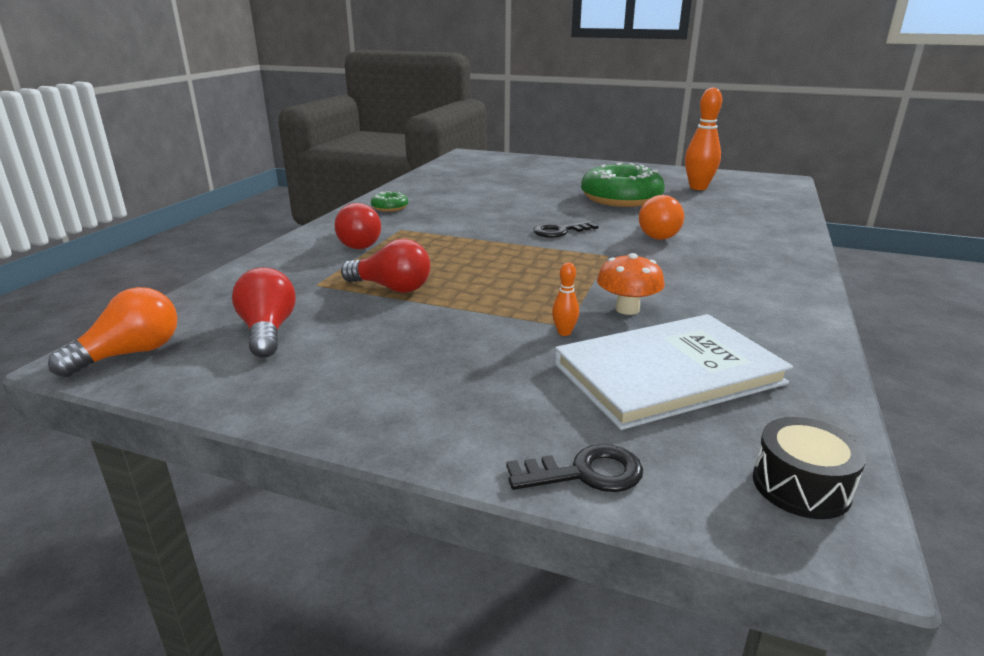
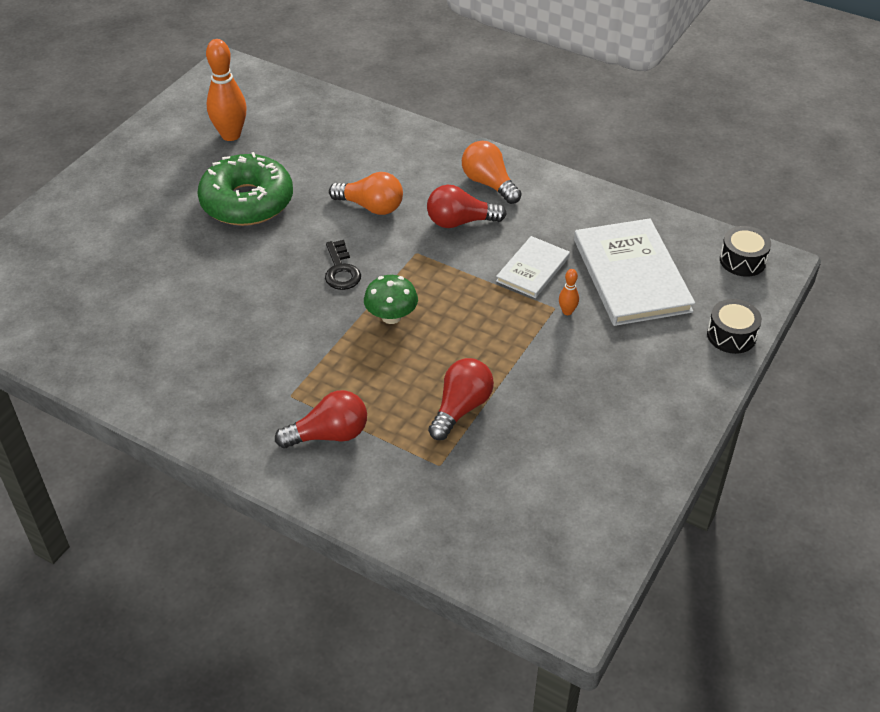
camera: 80 degrees left, 20 degrees up
orange light bulb [48,287,177,377] -> orange light bulb moved to [462,141,522,204]
red light bulb [232,268,296,358] -> red light bulb moved to [427,185,506,228]
green donut [371,191,408,212] -> none
black key [506,444,643,492] -> black drum [707,299,762,354]
orange mushroom [597,253,665,315] -> white book [496,236,570,298]
none -> green mushroom [364,275,418,324]

